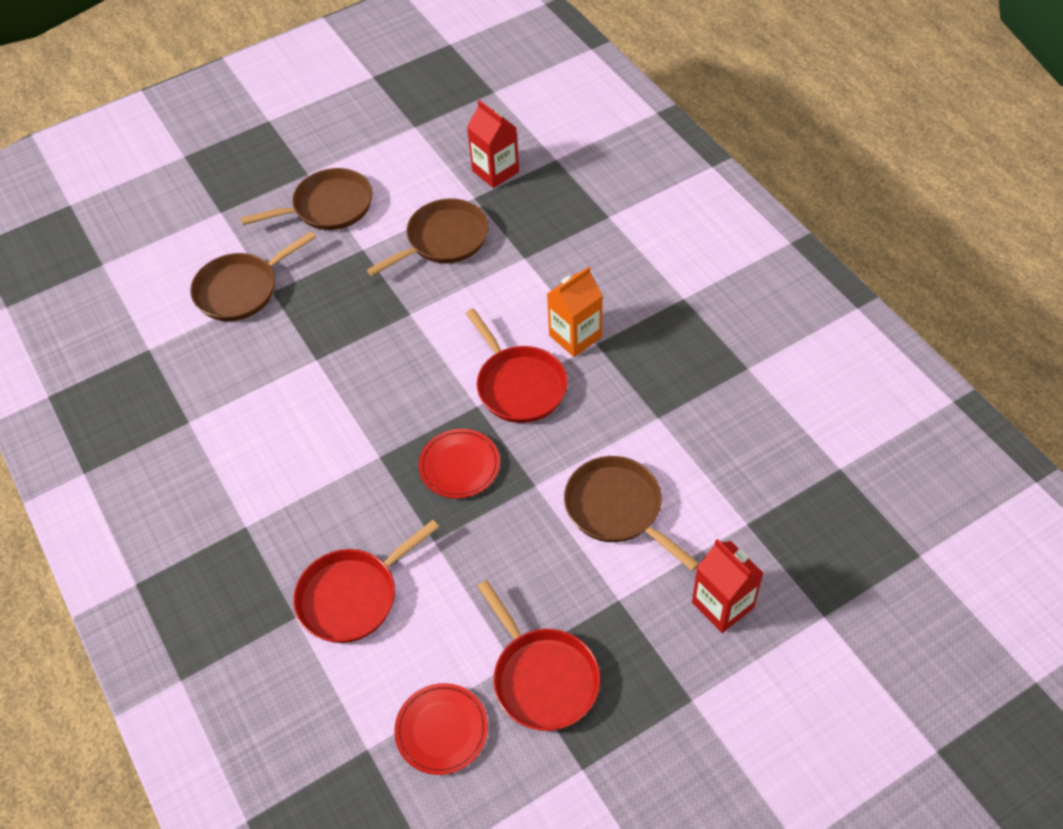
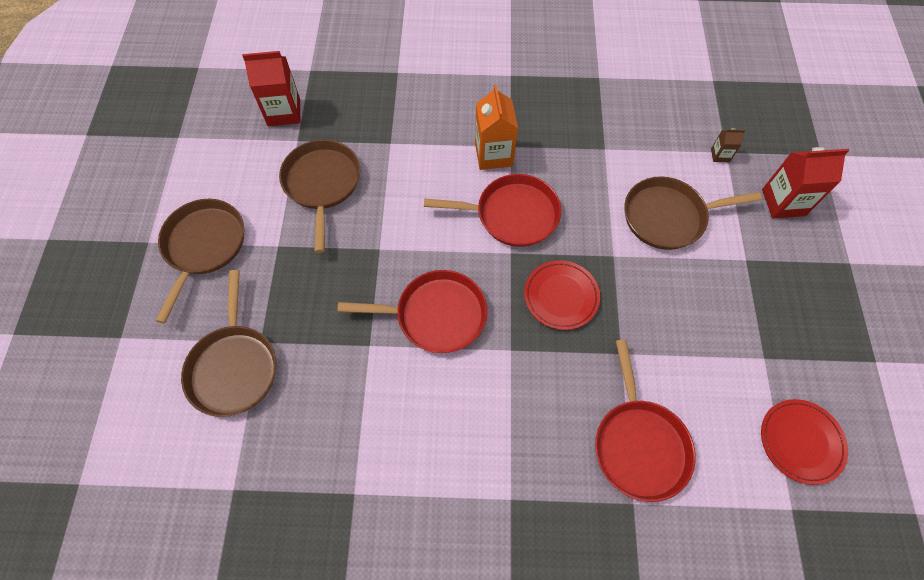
camera: 60 degrees left, 10 degrees up
red pan [477,580,600,731] -> red pan moved to [337,270,488,353]
none -> brown carton [711,129,745,162]

